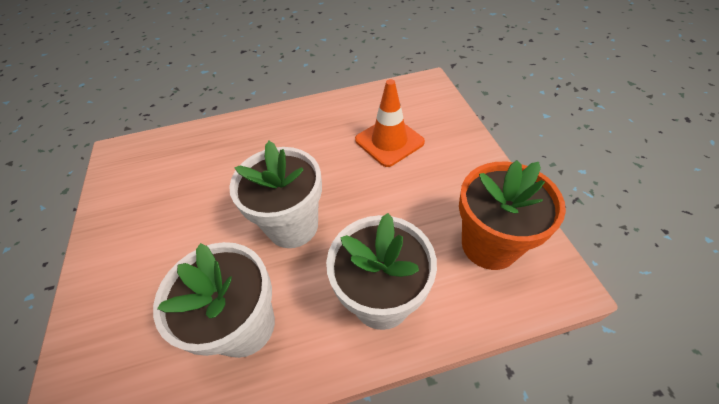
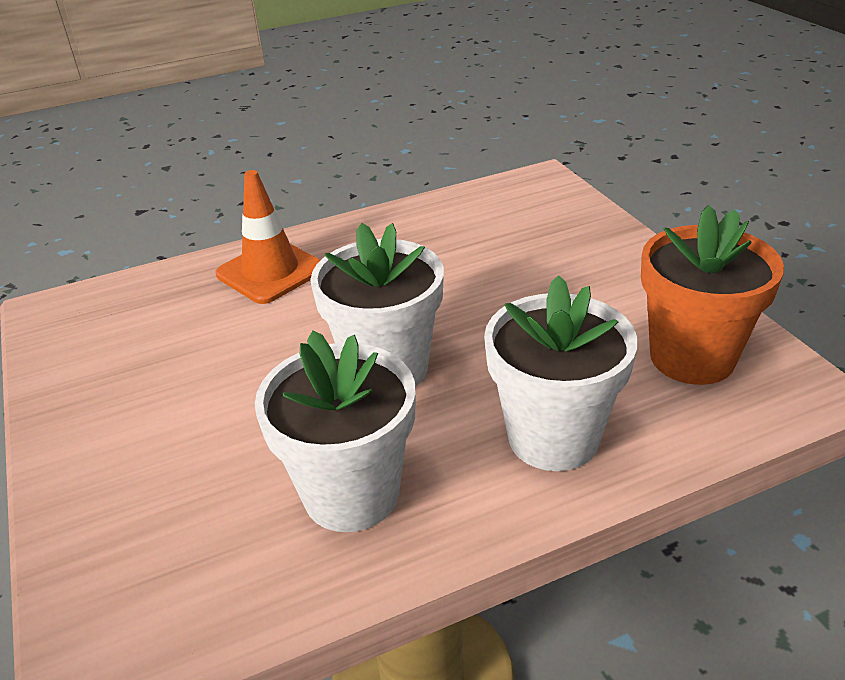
camera: 10 degrees left, 15 degrees down
orange traffic cone [355,79,425,167] -> orange traffic cone moved to [216,170,321,304]

